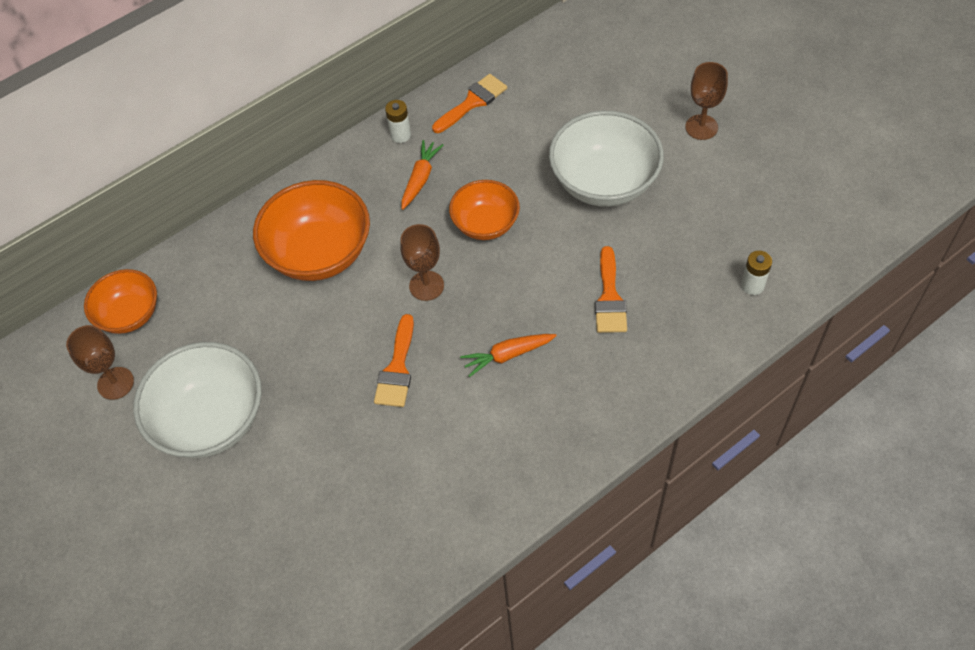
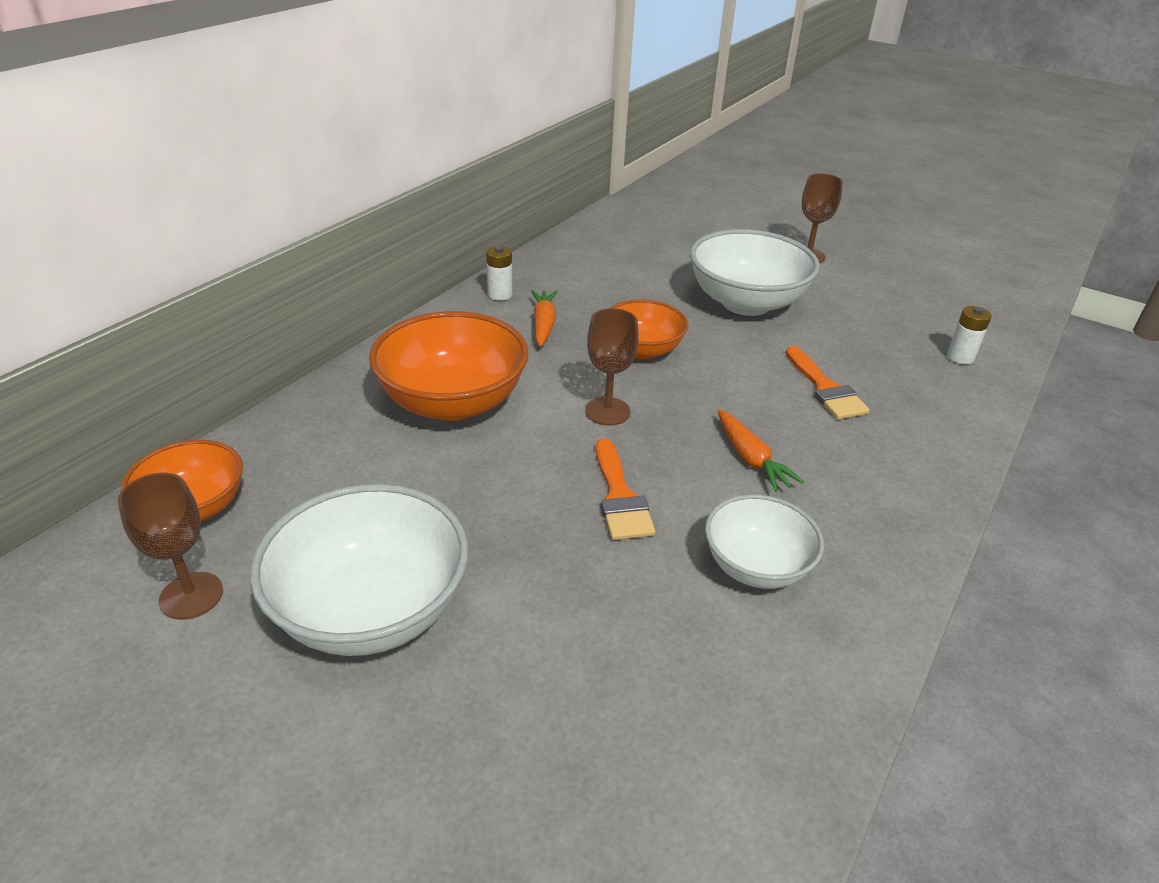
camera: 25 degrees left, 20 degrees down
orange brush [432,74,507,133] -> none
orange carrot [460,334,557,377] -> orange carrot turned 75 degrees counterclockwise [718,410,804,492]
none -> white bowl [705,494,824,589]

